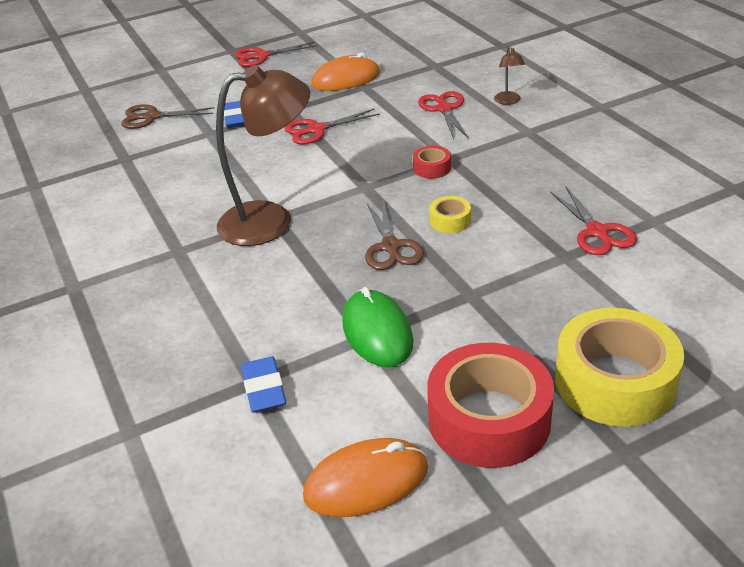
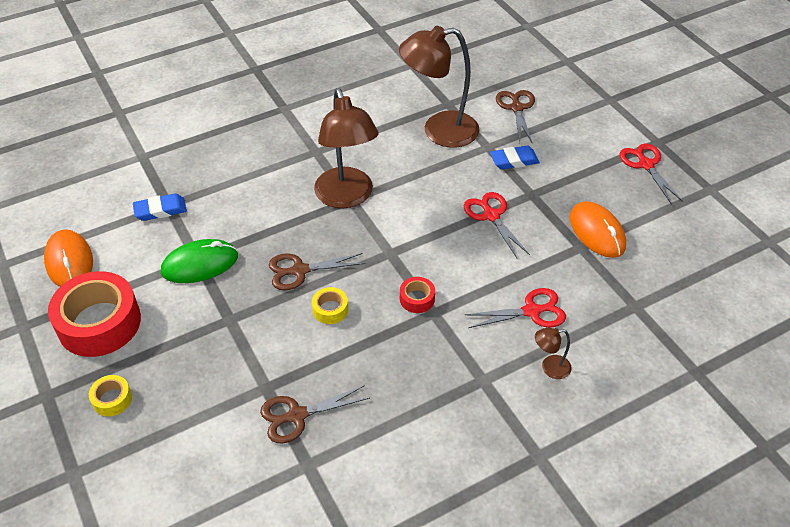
camera: 85 degrees right, 10 degrees up
red scissors [550,187,637,255] -> brown scissors [260,385,370,443]
yellow tape [555,308,684,427] -> yellow tape [89,375,132,416], size x0.44
none -> brown lamp [399,26,479,148]

